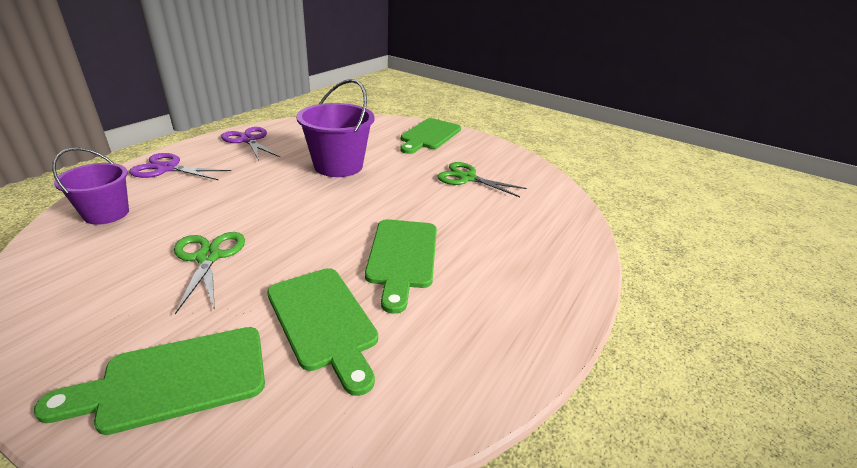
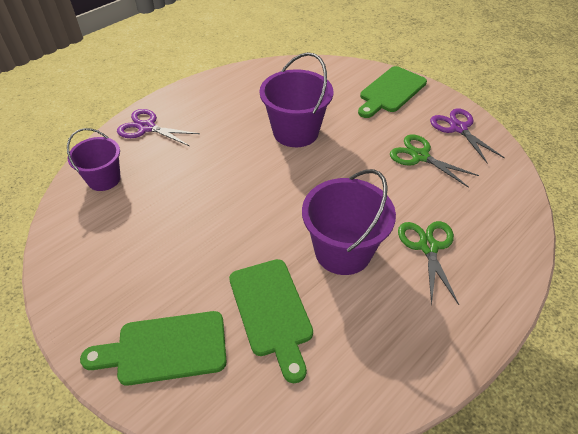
camera: 15 degrees right, 15 degrees up
green scissors [174,232,245,314] -> green scissors moved to [398,221,459,305]
purple scissors [221,127,280,160] -> purple scissors moved to [430,108,505,164]
green cutting board [365,219,437,314] -> purple bucket [302,169,396,275]

